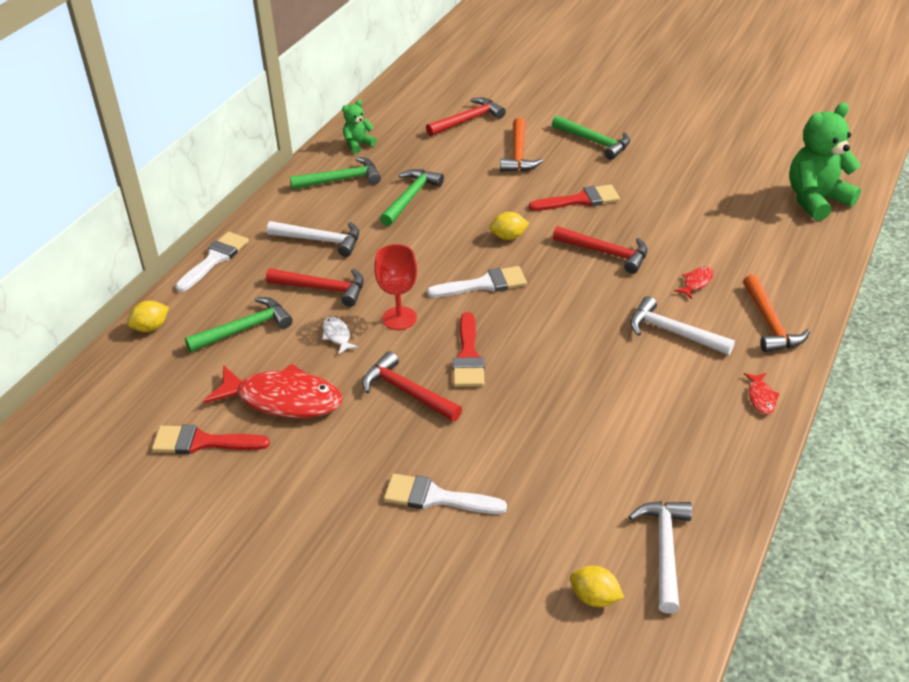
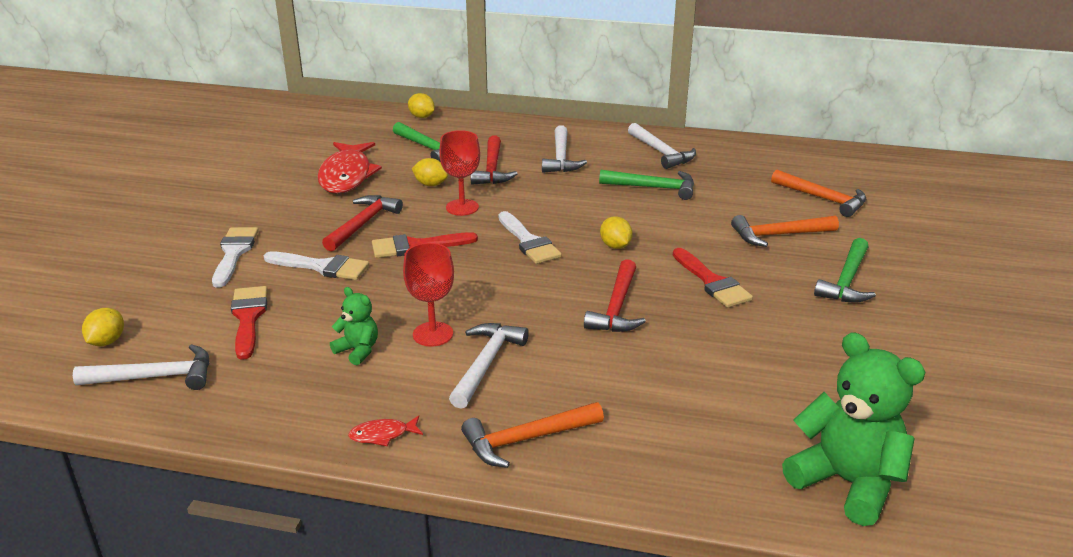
camera: 75 degrees right, 10 degrees down
red brush [152,425,270,454] -> red brush moved to [231,286,268,360]
white brush [175,232,249,292] -> white brush moved to [264,251,369,280]
green hammer [290,157,381,190] -> white hammer [628,123,696,169]
white fish [322,317,358,354] -> yellow lemon [412,158,448,186]
green teddy bear [342,100,377,154] -> green teddy bear moved to [330,287,378,365]
red hammer [426,98,506,136] -> orange hammer [771,170,866,217]
red fish [674,266,714,299] -> none
none -> red goblet [403,243,454,347]

